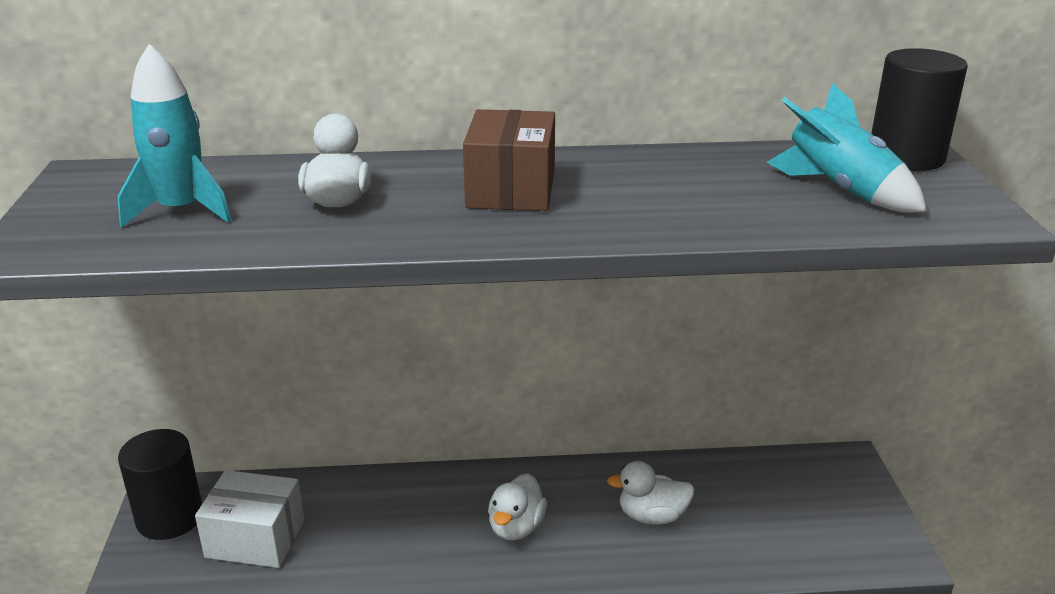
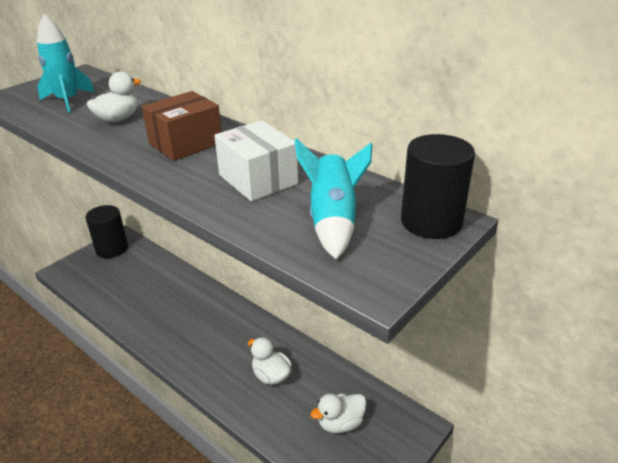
camera: 45 degrees right, 5 degrees up
white box [195,470,304,568] -> white box moved to [214,120,298,201]
white duck [488,473,547,541] -> white duck moved to [310,393,367,433]

